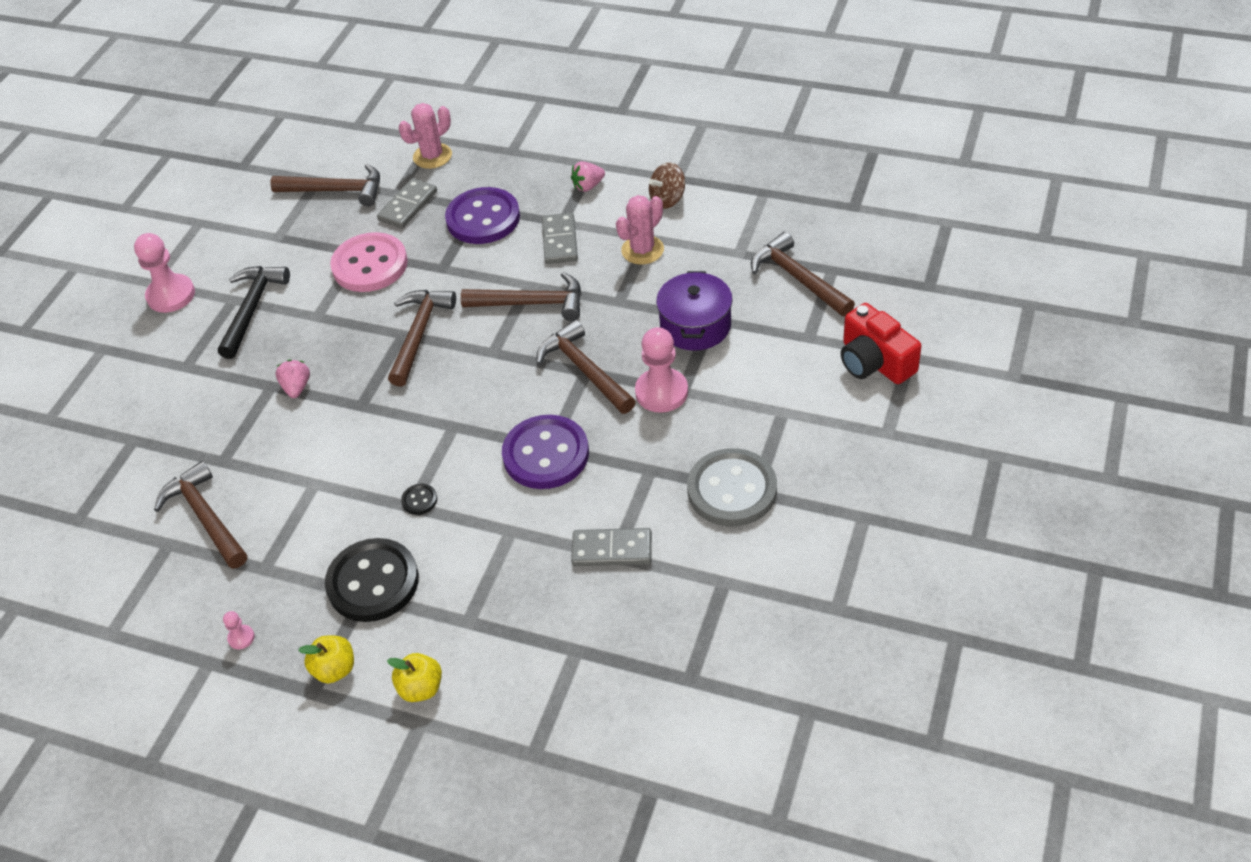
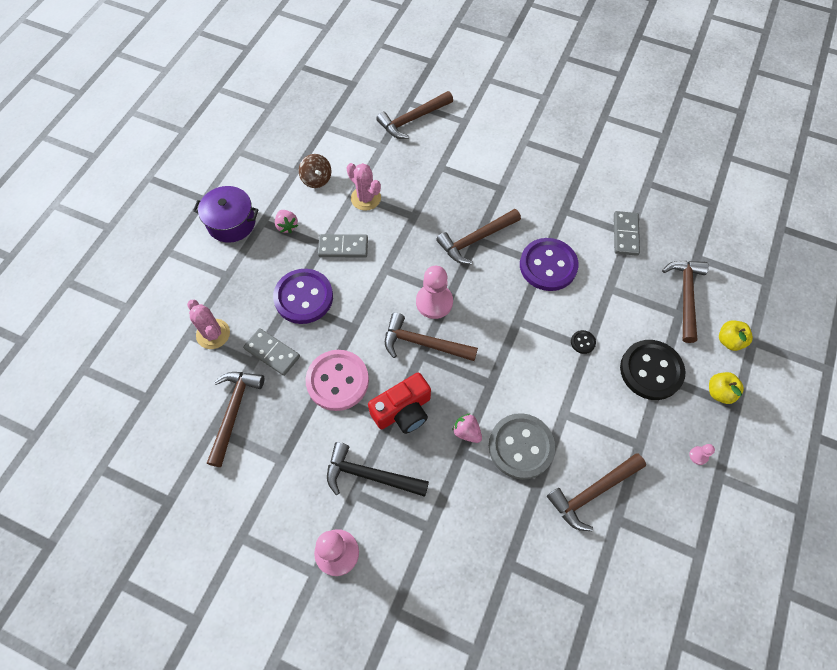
camera: 90 degrees left, 15 degrees up
pink strawberry [275,360,310,398] -> pink strawberry turned 45 degrees clockwise [452,414,482,443]
brown hammer [461,272,581,321] -> brown hammer moved to [662,261,709,343]
pink pawn [635,327,688,413] -> pink pawn moved to [416,266,453,319]
purple pot [656,271,733,351] -> purple pot moved to [193,186,259,243]
grey button [687,448,777,526] -> grey button moved to [489,413,555,480]
red camera [841,303,921,384] -> red camera moved to [368,372,431,434]

